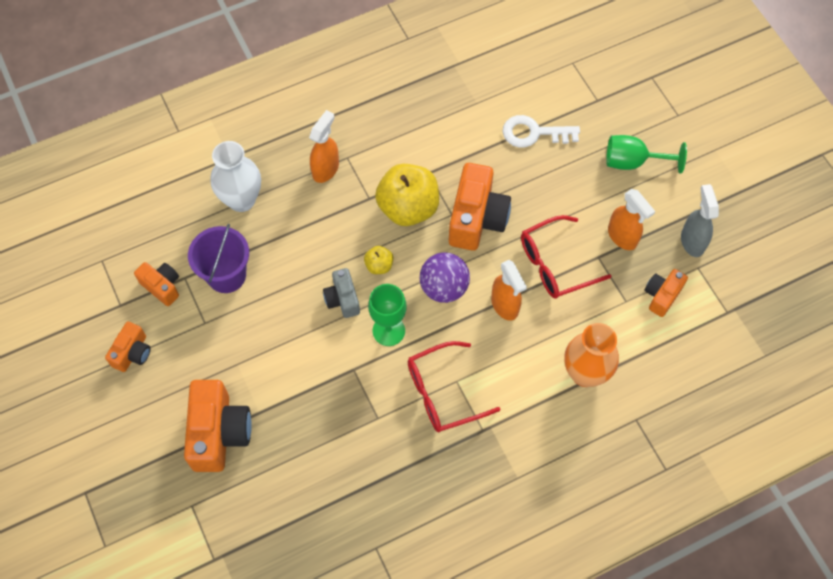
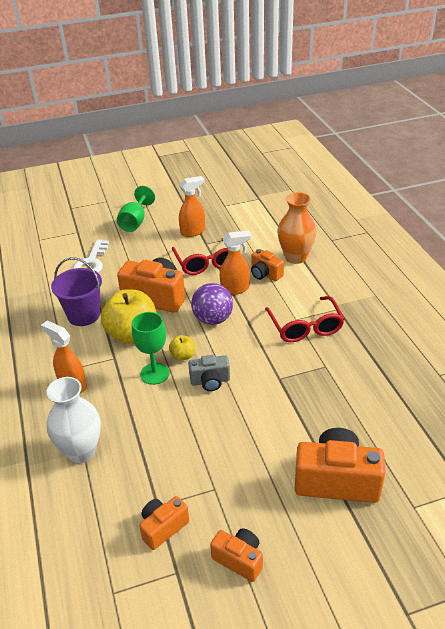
camera: 80 degrees left, 25 degrees down
purple bucket [188,224,249,293] -> purple bucket moved to [51,257,102,326]
green goblet [368,284,406,346] -> green goblet moved to [132,312,169,385]
orange camera [644,269,688,317] -> orange camera moved to [251,249,284,281]
grey spray bottle [681,184,719,257] -> none

